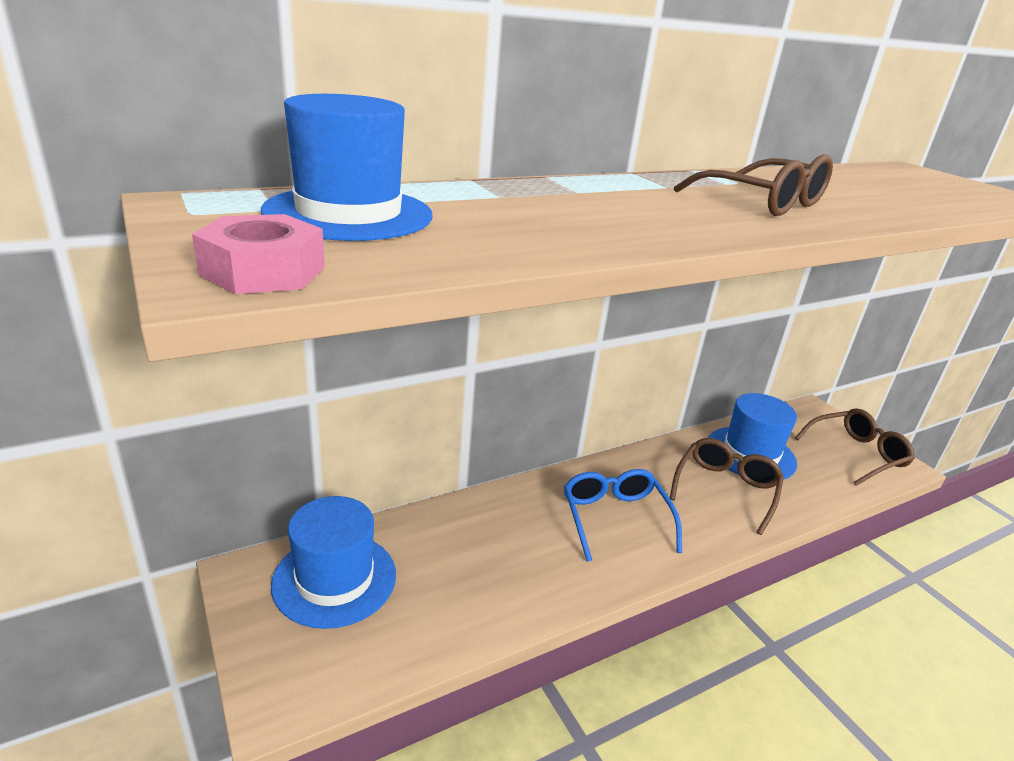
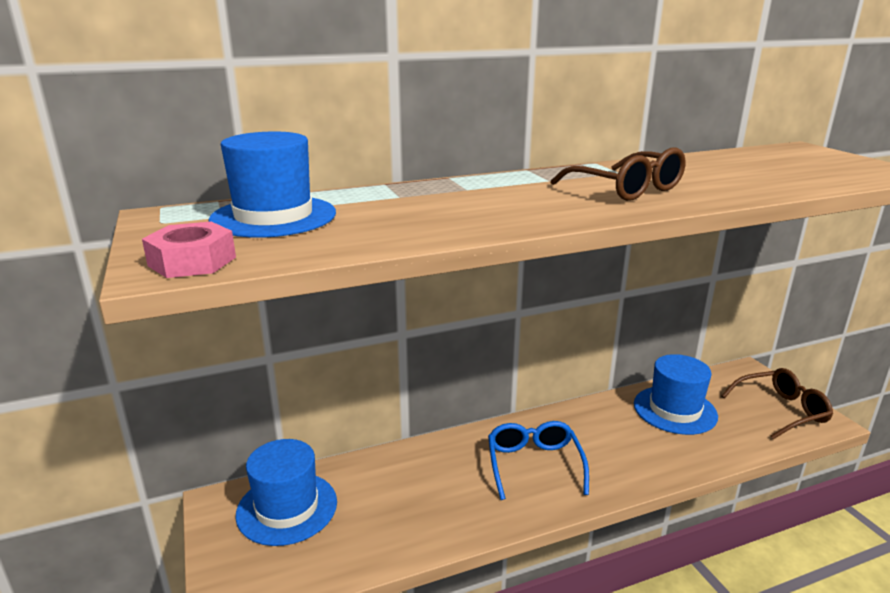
camera: 10 degrees right, 5 degrees down
brown glasses [670,438,784,535] -> none

